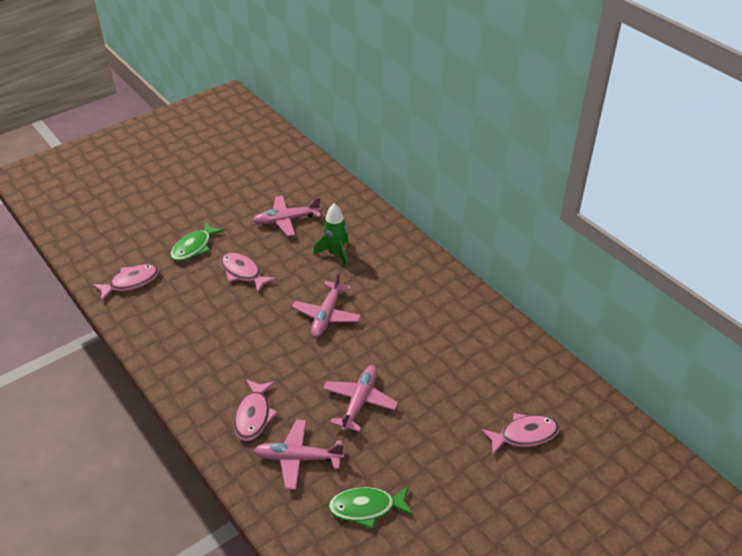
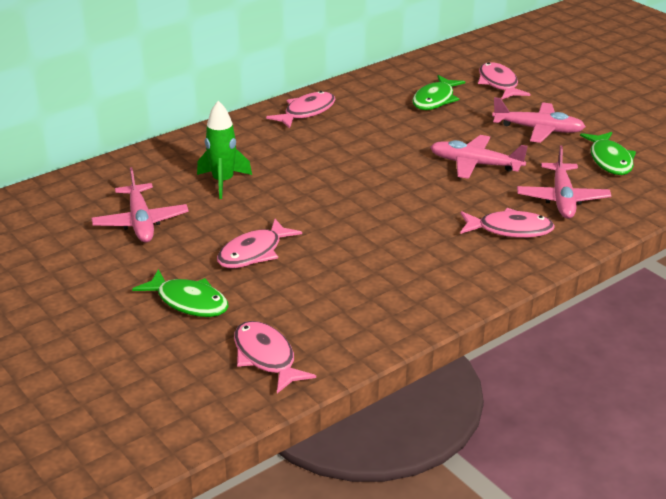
camera: 90 degrees left, 10 degrees down
pink plane [292,272,361,337] -> pink plane moved to [492,97,586,143]
none -> pink fish [266,91,335,129]
none -> green fish [412,75,465,110]

